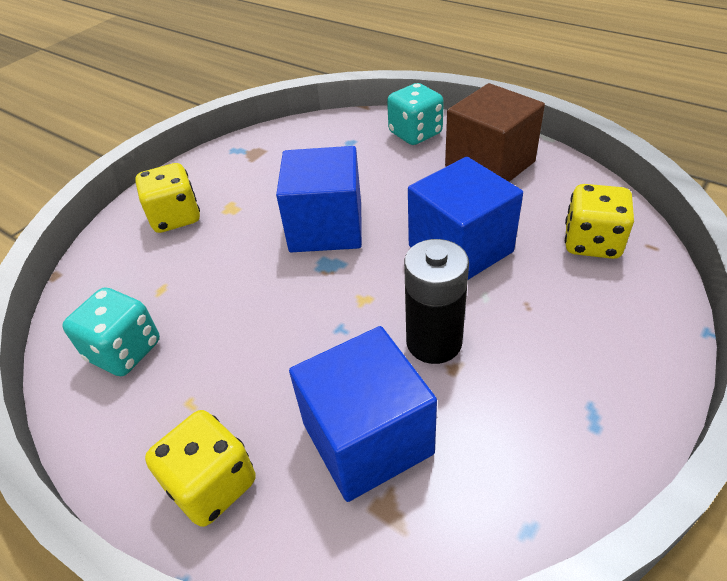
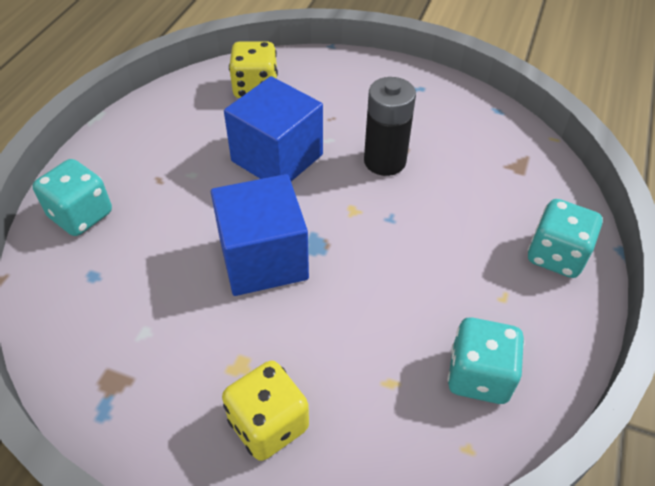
camera: 110 degrees left, 5 degrees up
yellow dice [145,410,256,527] -> turquoise dice [528,199,602,278]
blue cube [289,326,437,502] -> none
brown cube [445,83,545,182] -> none

